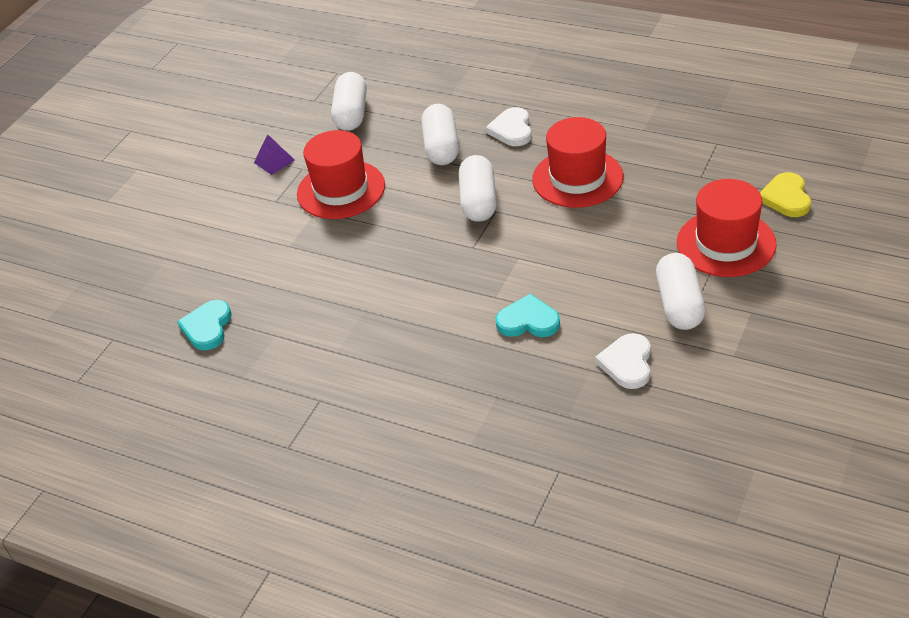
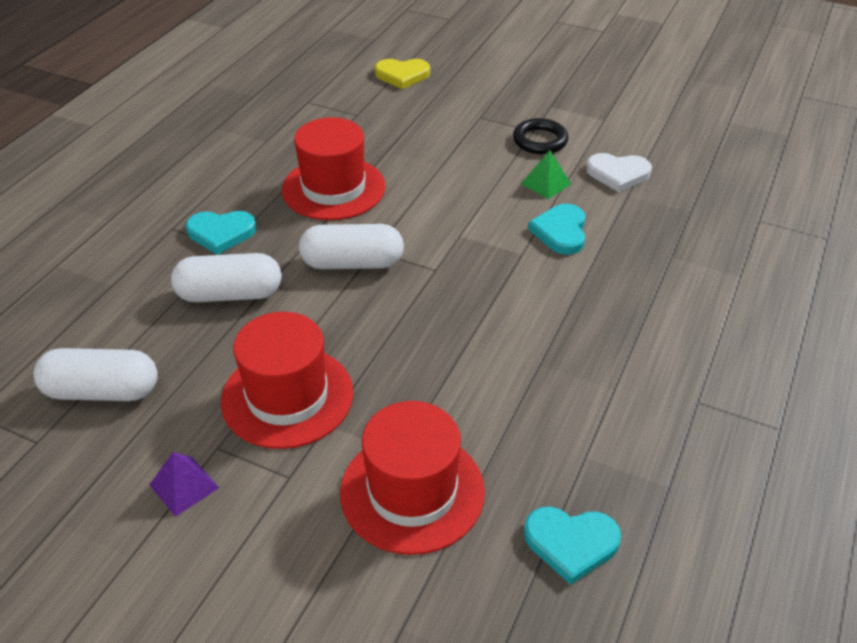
camera: 95 degrees left, 0 degrees up
white heart [486,107,532,146] -> turquoise heart [186,211,257,255]
white capsule [656,253,706,330] -> black ring [513,118,568,154]
red hat [677,179,777,277] -> red hat moved to [340,401,485,555]
none -> green pyramid [521,150,571,199]

